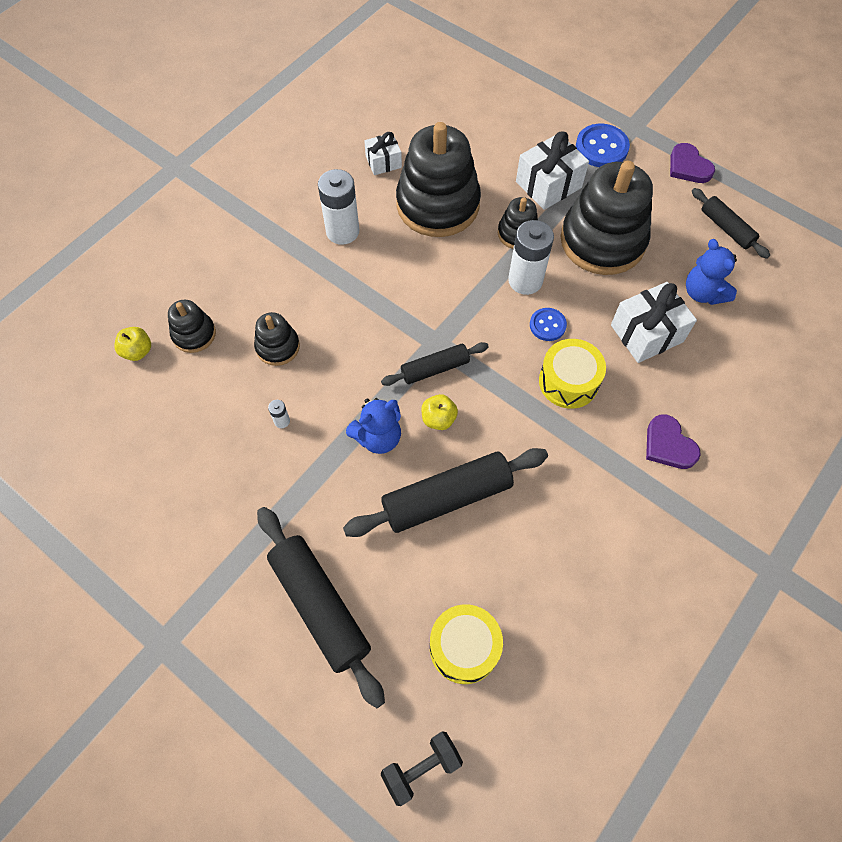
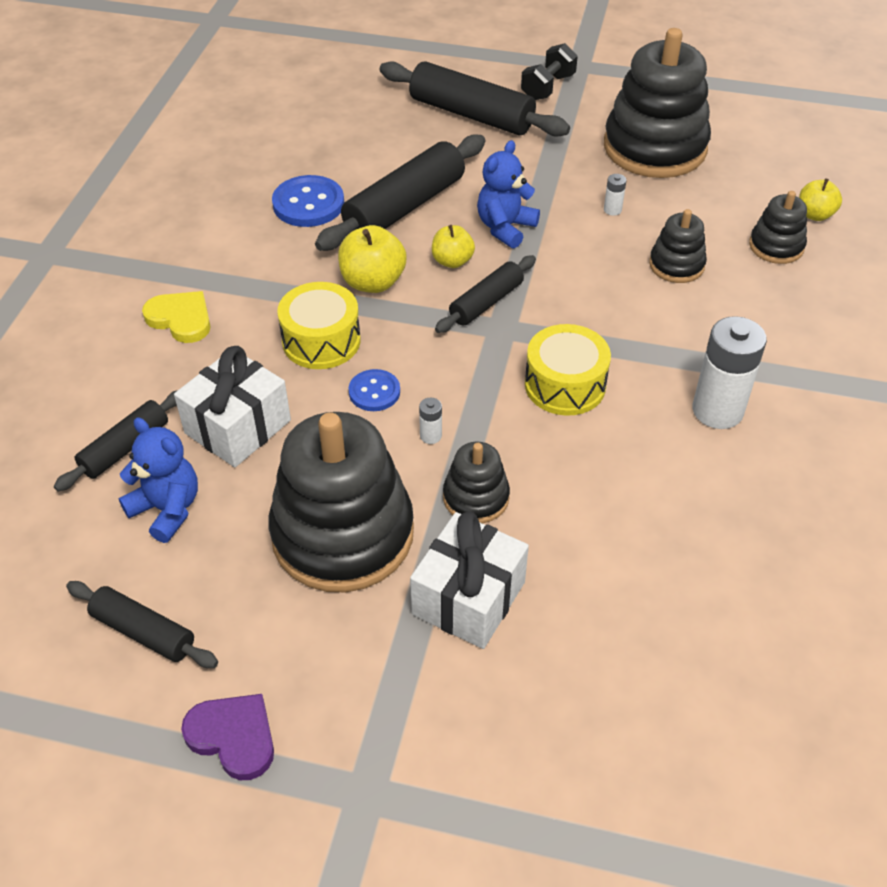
camera: 155 degrees right, 15 degrees down
white gift [364,132,402,175] -> none
black dumbbell [380,731,463,806] -> black dumbbell moved to [521,43,578,100]
black stacking toy [396,122,481,237] -> black stacking toy moved to [604,28,711,178]
yellow drum [430,604,503,684] -> yellow drum moved to [525,324,611,416]
white battery [508,220,554,295] -> white battery [419,398,442,444], size x0.42
blue button [576,124,630,167] -> blue button moved to [272,175,344,227]
purple heart [646,414,701,469] -> yellow heart [142,291,211,343]
none -> black rolling pin [54,390,178,492]
none -> yellow apple [338,225,407,293]

